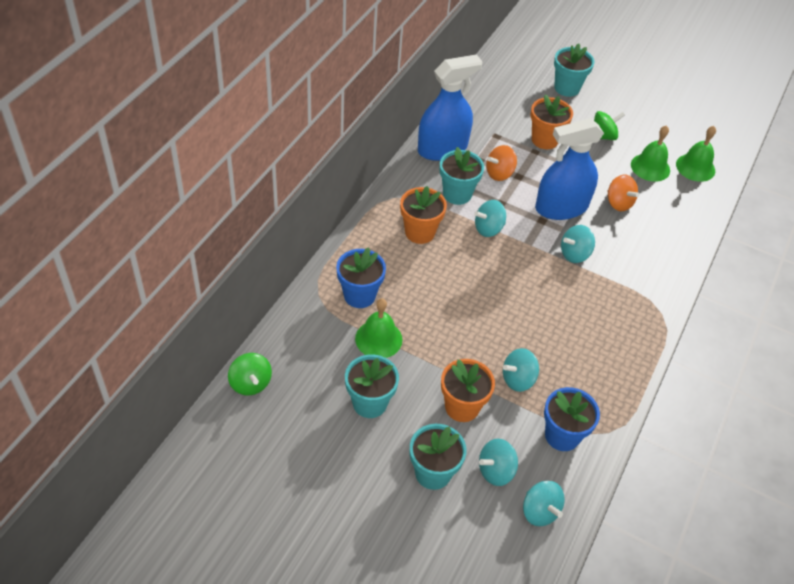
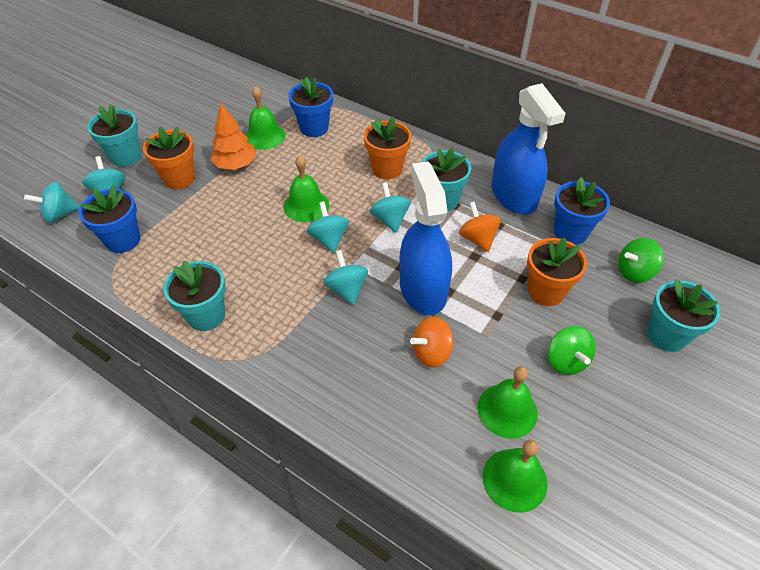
camera: 100 degrees right, 0 degrees up
green spinning top [228,353,272,395] -> green spinning top moved to [618,238,664,283]
turquoise flower pot [345,354,399,418] -> turquoise flower pot moved to [163,261,226,331]
turquoise spinning top [503,348,539,392] -> turquoise spinning top moved to [307,201,349,253]
none -> orange tree [210,103,256,170]
none -> green bell [283,155,329,222]
none -> blue flower pot [554,177,610,245]

